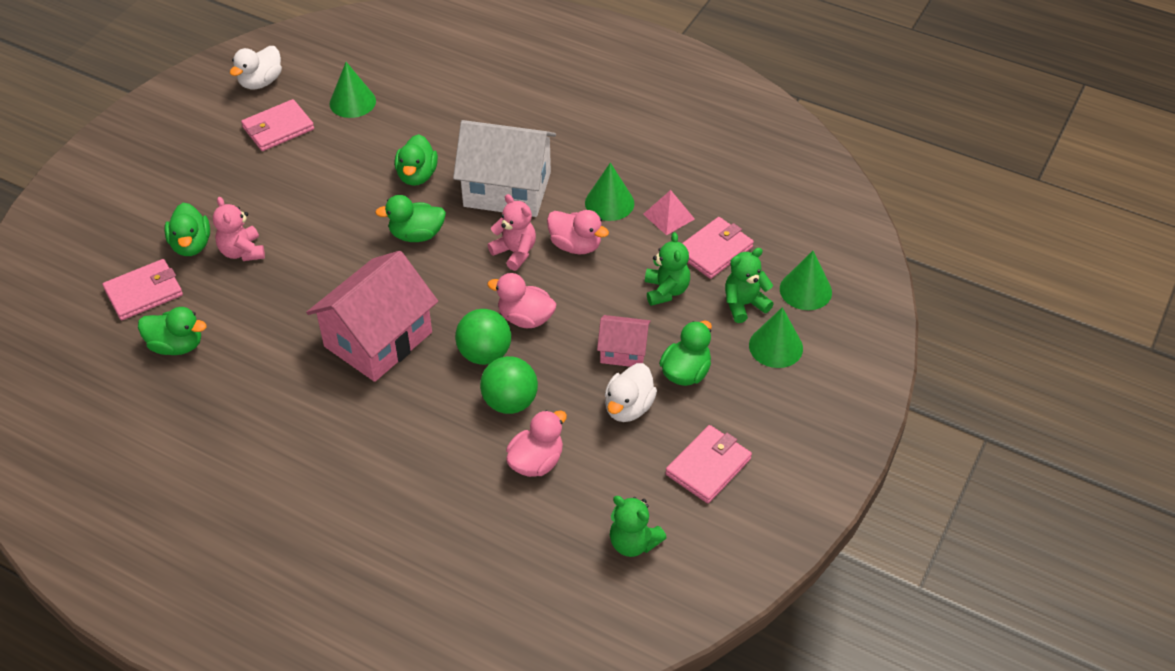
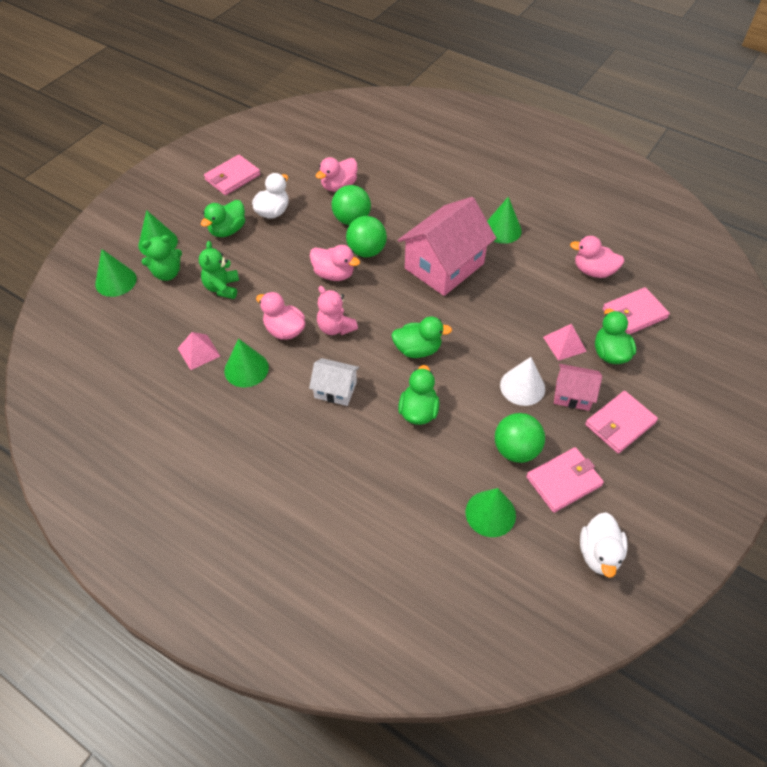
camera: 175 degrees left, 5 degrees up
green duck [138,307,207,355] -> pink duck [570,236,624,278]
pink teddy bear [213,197,265,261] -> pink pyramid [543,324,587,361]
white duck [230,46,282,89] -> white duck turned 150 degrees clockwise [580,512,628,578]
white house [453,120,556,217] -> white house [309,358,359,406], size x0.51
pink house [597,315,651,367] -> pink house moved to [554,364,602,411]
green teddy bear [610,496,667,557] -> none
pink wallet [682,217,754,279] -> pink wallet moved to [585,391,658,454]
none -> green cone [487,197,522,244]
none -> green ball [495,413,545,463]
none -> white cone [500,357,545,406]

